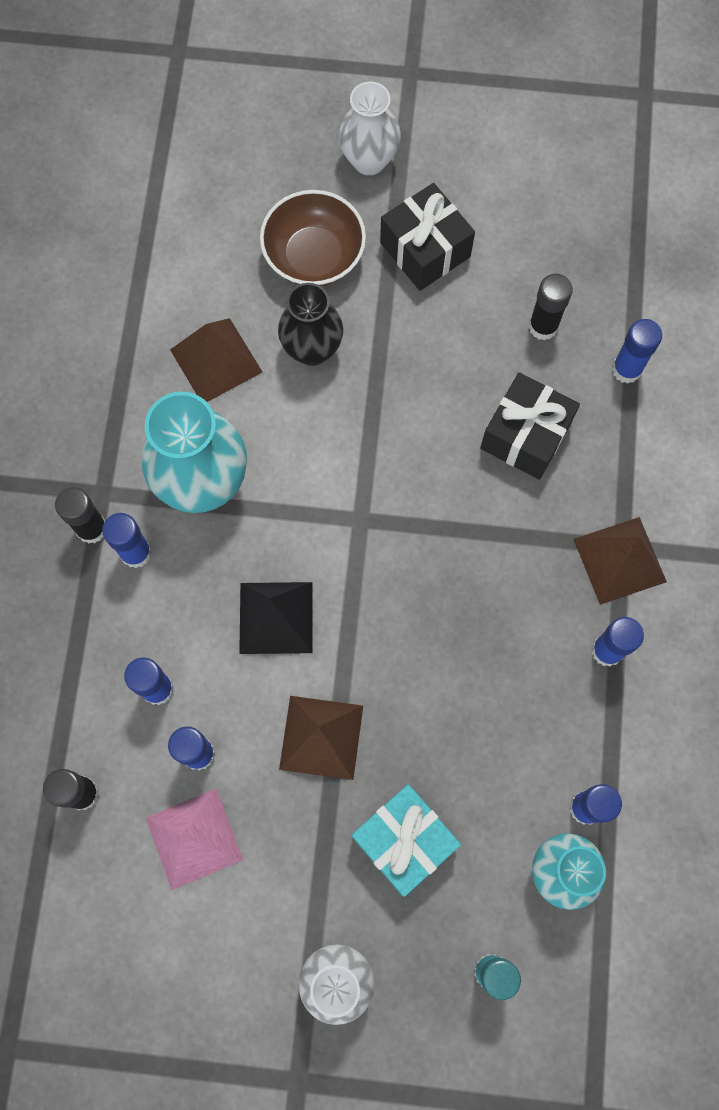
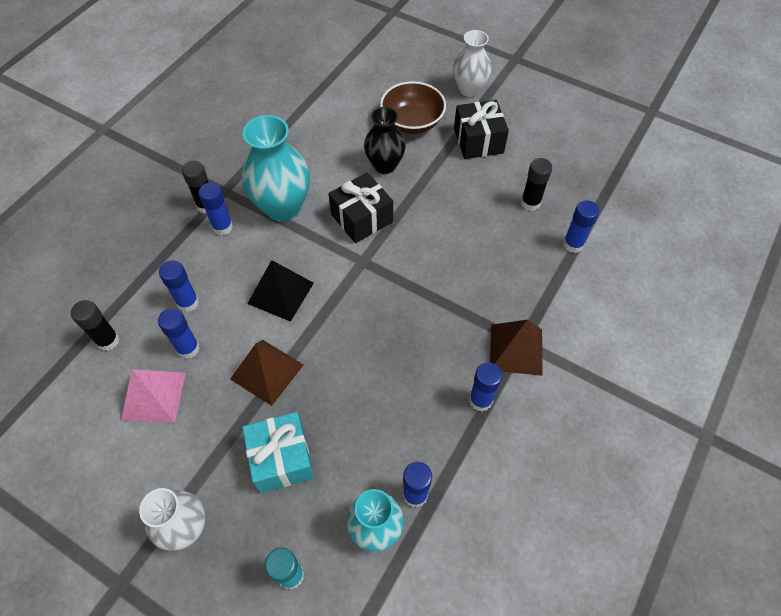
camera: 25 degrees right, 15 degrees down
brown pyramid [170,318,262,402] -> none
black gift [480,372,580,480] -> black gift moved to [328,172,393,243]

